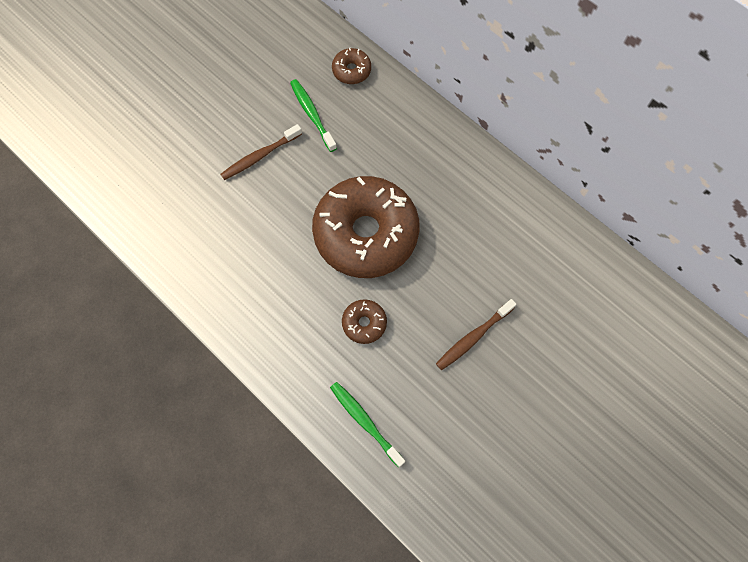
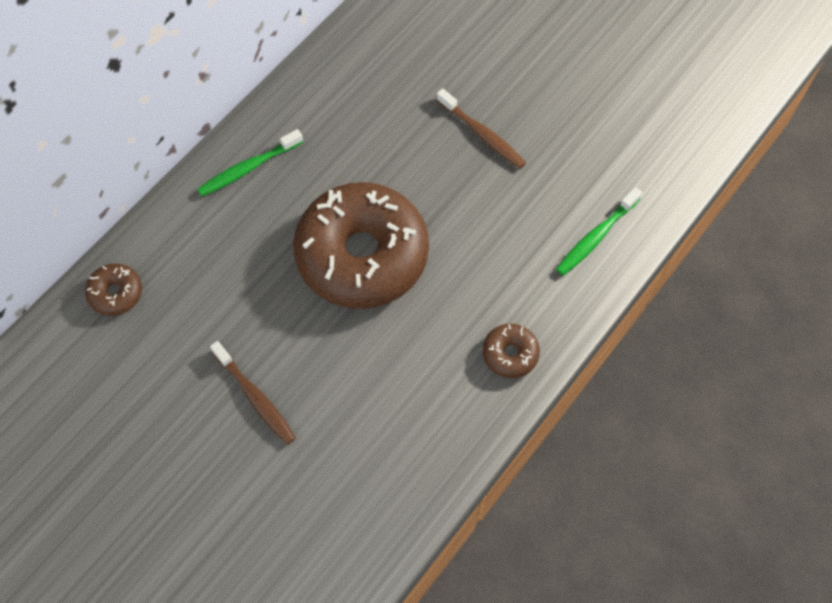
camera: 95 degrees left, 5 degrees down
green toothbrush [290,79,337,152] -> green toothbrush moved to [197,129,303,197]
brown donut [342,299,387,344] -> brown donut moved to [483,324,540,378]

